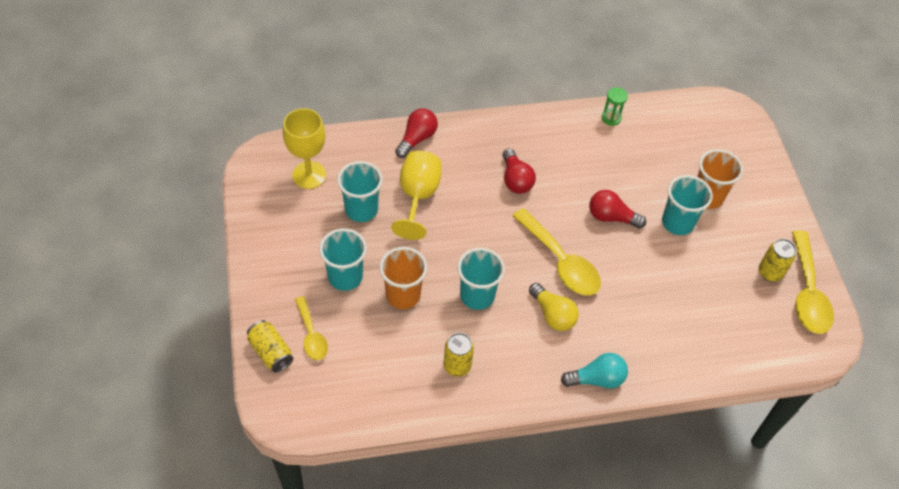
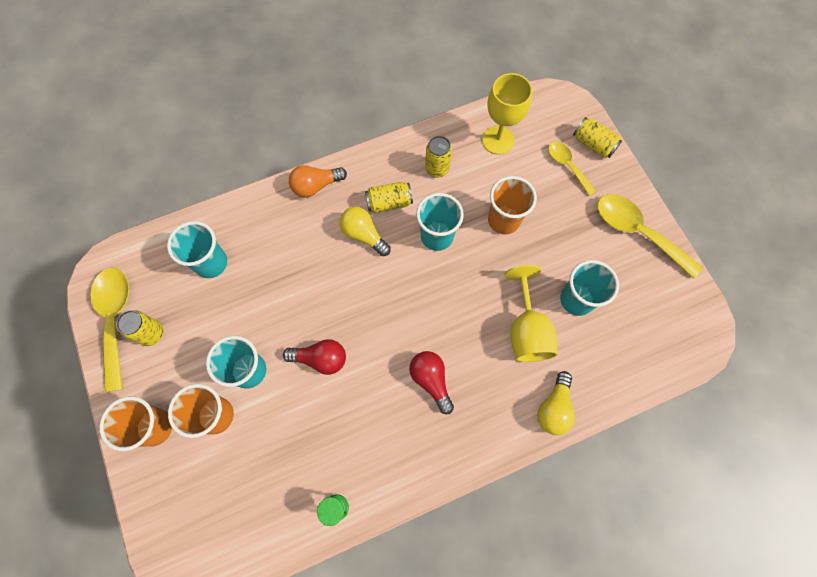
camera: 170 degrees right, 15 degrees up
yellow goblet [283,108,326,189] -> yellow goblet moved to [482,73,532,155]
turquoise cup [319,228,367,291] -> turquoise cup moved to [167,221,227,278]
red light bulb [395,108,438,158] -> yellow light bulb [537,371,575,435]
yellow spoon [512,208,601,296] -> yellow spoon moved to [597,194,703,279]
turquoise light bulb [561,353,628,389] -> orange light bulb [289,165,347,198]
none -> orange cup [99,396,172,451]
none -> yellow can [365,182,413,213]

